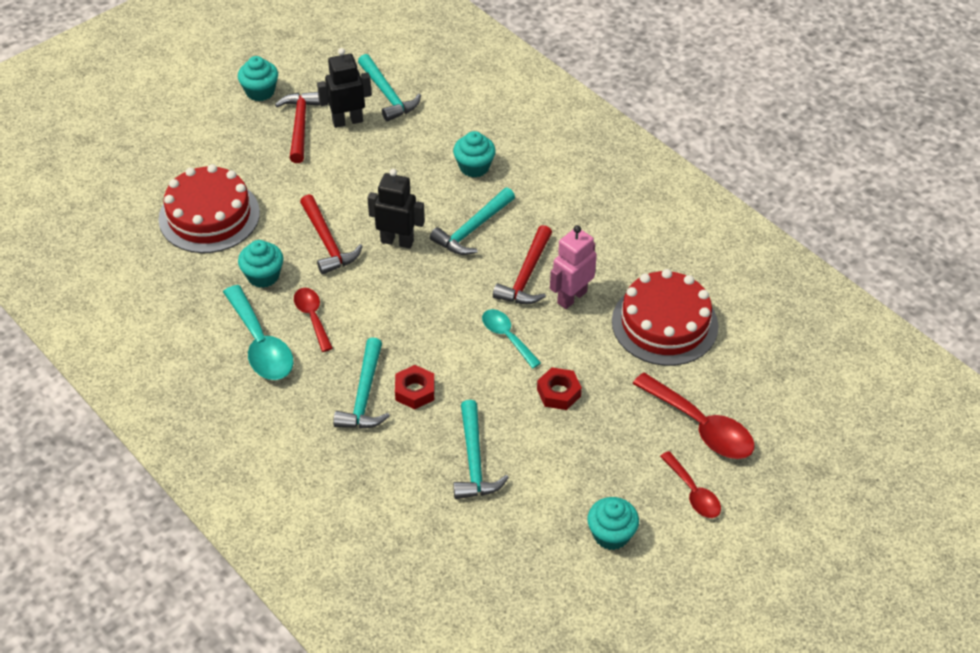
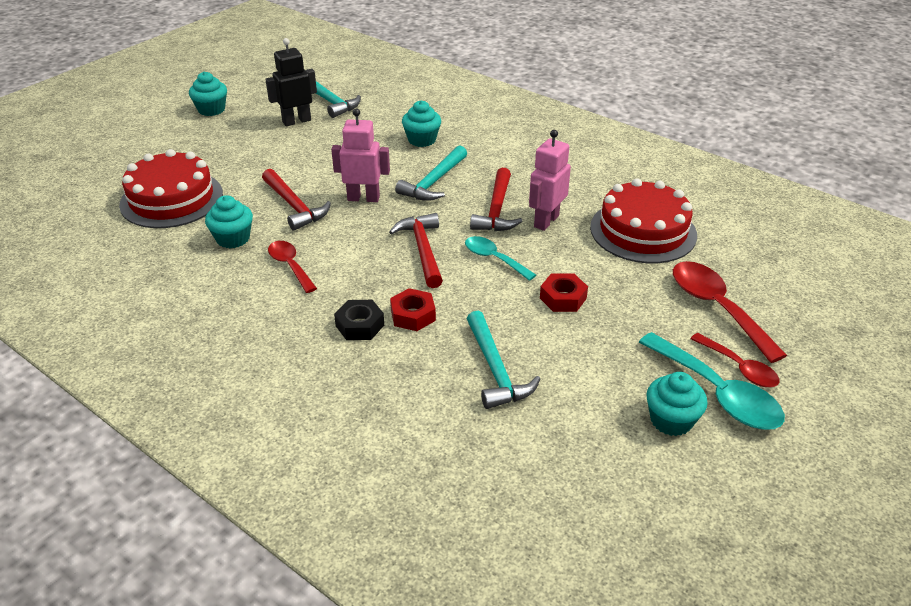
camera: 10 degrees left, 10 degrees down
turquoise spoon [223,285,294,380] -> turquoise spoon moved to [639,332,785,430]
red hammer [275,92,320,163] -> red hammer moved to [389,213,443,288]
turquoise hammer [333,337,390,429] -> black nut [334,300,384,340]
black robot [368,169,425,249] -> pink robot [331,109,390,202]
red spoon [633,373,755,459] -> red spoon turned 150 degrees counterclockwise [673,261,787,363]

